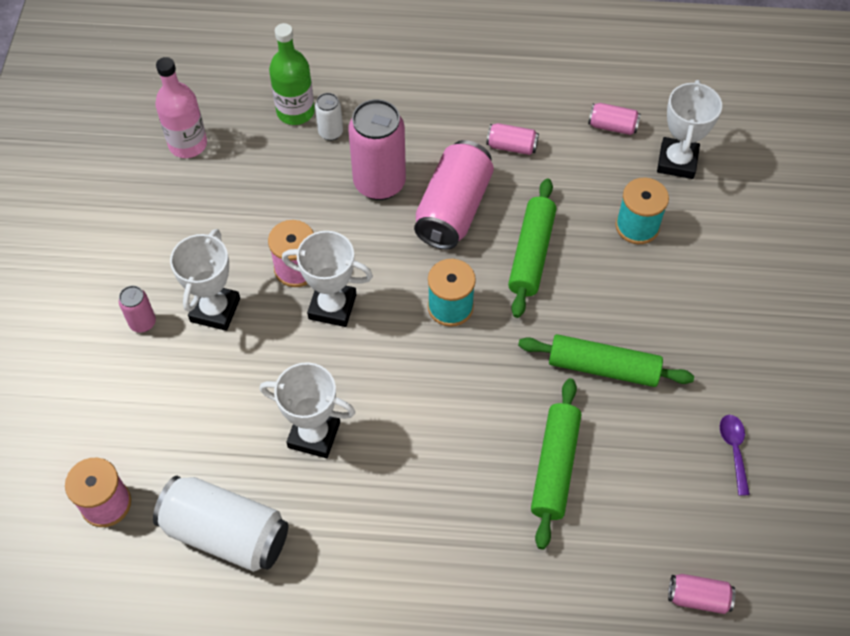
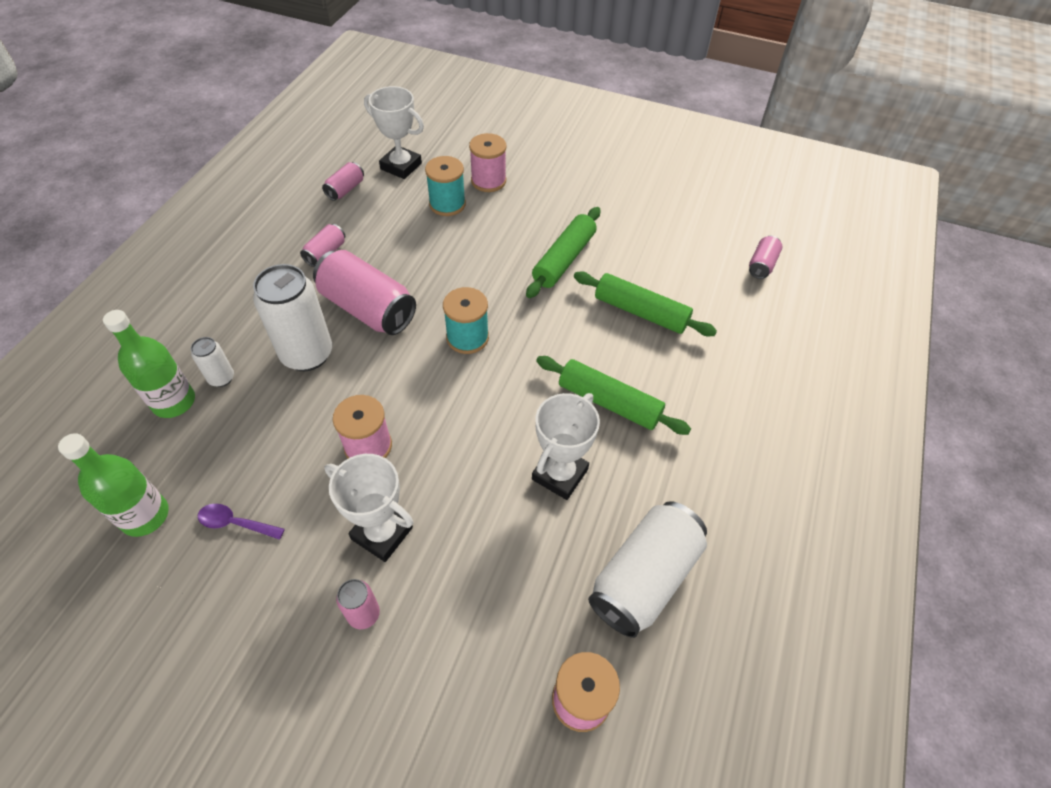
camera: 75 degrees left, 5 degrees down
pink bottle [155,57,207,158] -> green bottle [58,433,169,537]
white trophy [282,231,373,327] -> none
pink can [348,99,406,200] -> white can [253,264,332,371]
green rolling pin [508,178,556,318] -> green rolling pin moved to [536,356,691,435]
purple spoon [720,415,750,496] -> purple spoon moved to [197,504,285,540]
none -> pink spool [469,133,506,192]

